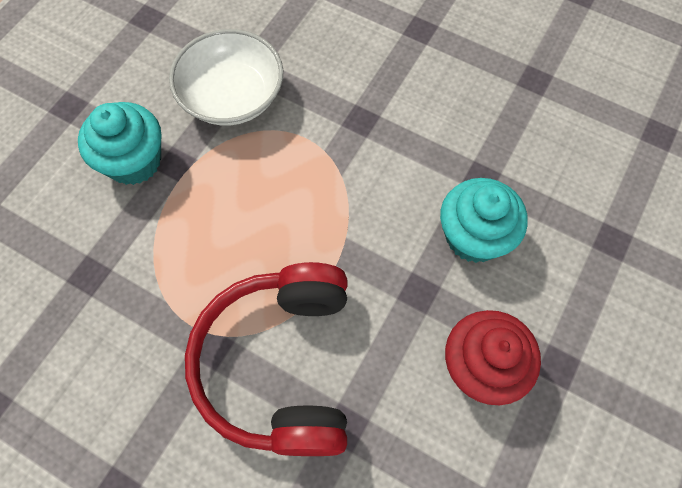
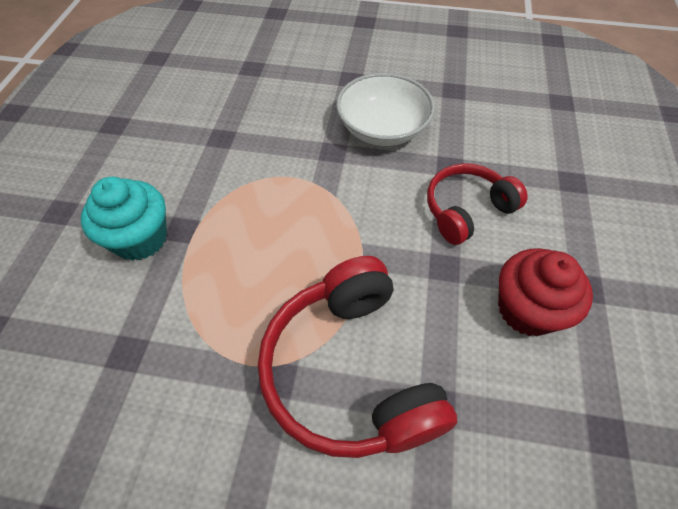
camera: 20 degrees left, 10 degrees down
white bowl [169,29,283,125] -> white bowl moved to [336,73,435,146]
turquoise cupcake [440,178,528,263] -> red headphones [427,163,528,245]

